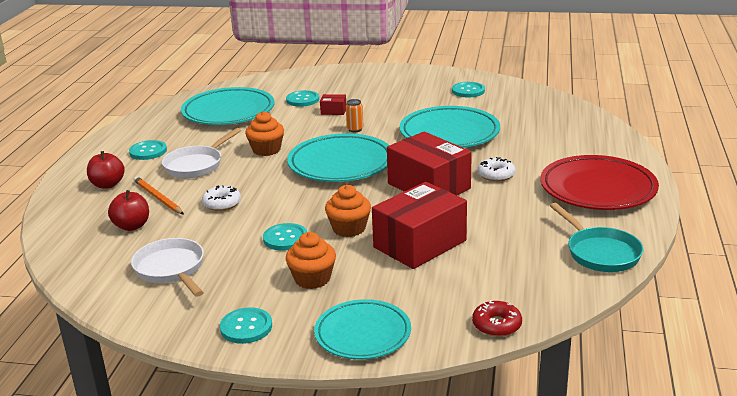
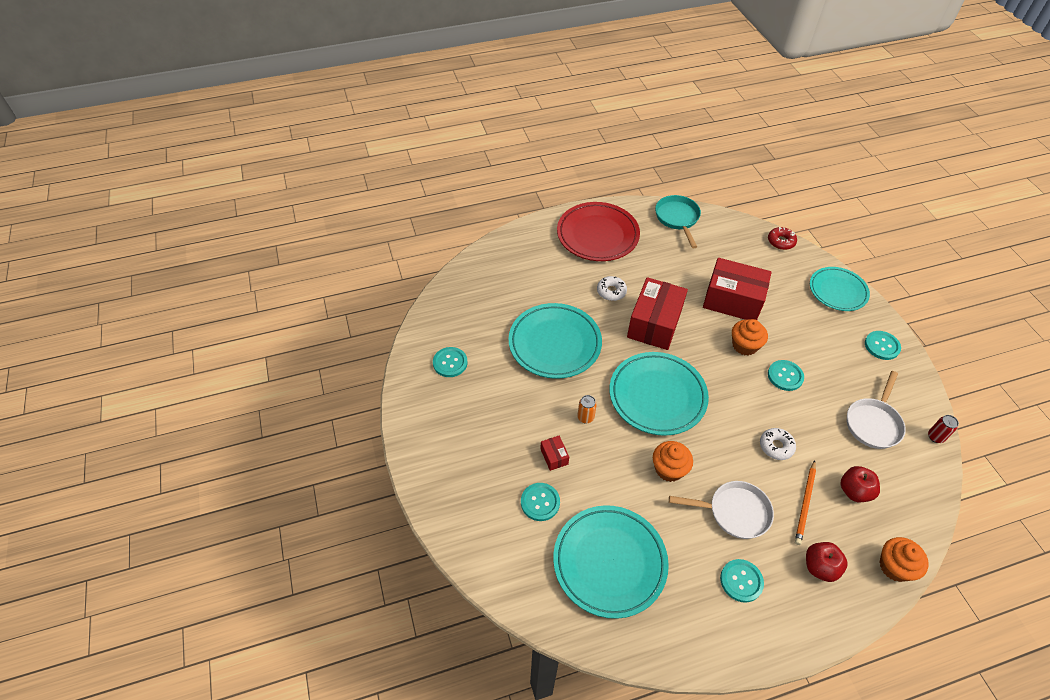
camera: 120 degrees left, 25 degrees up
orange cupcake [286,232,336,289] -> orange cupcake moved to [880,537,929,582]
turquoise pan [550,203,644,272] -> turquoise pan turned 45 degrees counterclockwise [655,195,701,248]
none -> red can [928,415,959,443]

